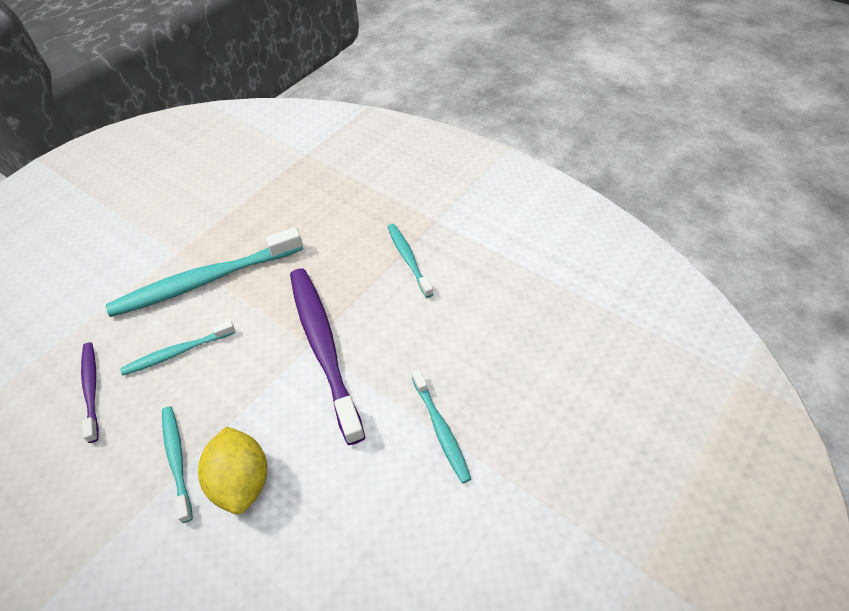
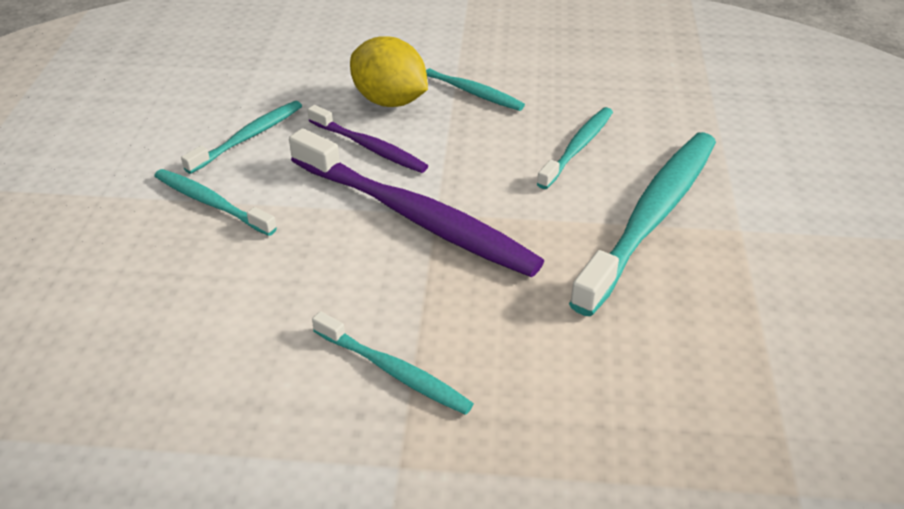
camera: 145 degrees right, 10 degrees down
purple toothbrush [81,342,99,443] -> purple toothbrush moved to [308,105,428,173]
none -> turquoise toothbrush [181,101,302,174]

